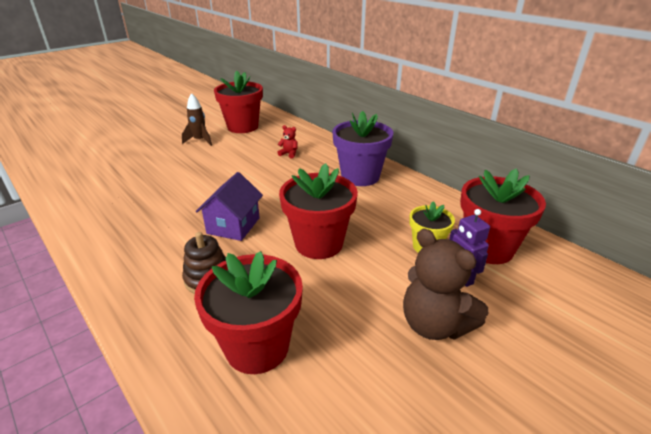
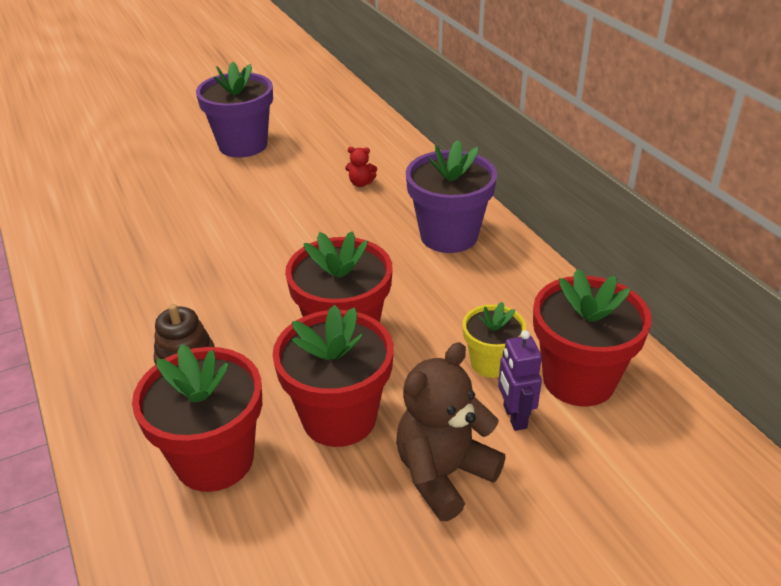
camera: 15 degrees right, 5 degrees up
brown rocket [182,93,212,146] -> purple flower pot [196,61,273,158]
purple house [196,172,263,241] -> none
red flower pot [214,71,263,133] -> red flower pot moved to [272,305,394,447]
red teddy bear [277,125,298,158] -> red teddy bear turned 150 degrees clockwise [345,147,377,187]
brown teddy bear [403,229,489,340] -> brown teddy bear turned 75 degrees clockwise [396,342,506,521]

